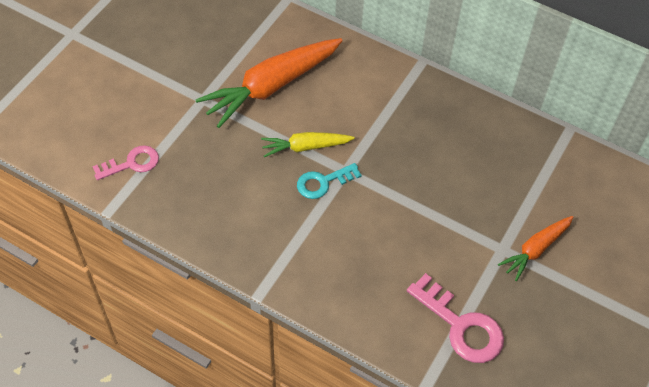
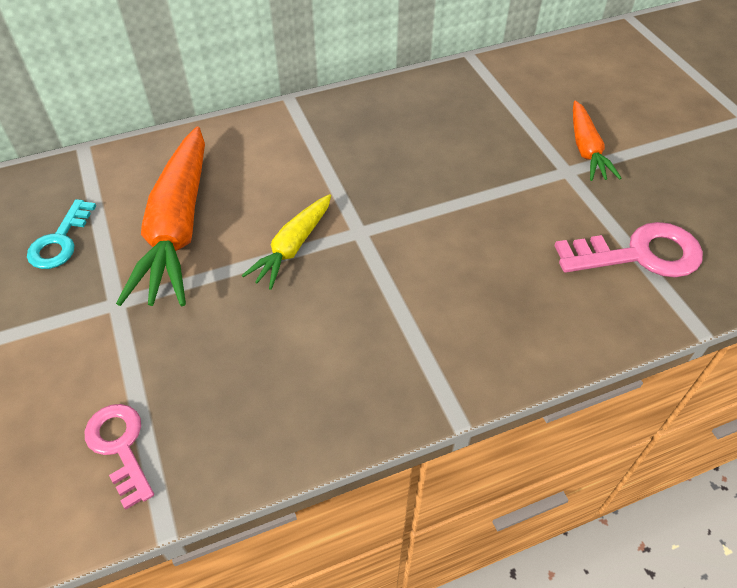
camera: 50 degrees left, 5 degrees down
pink key [92,145,159,180] -> pink key turned 45 degrees counterclockwise [85,404,154,510]
turquoise key [297,163,362,199] -> turquoise key moved to [27,199,96,269]

